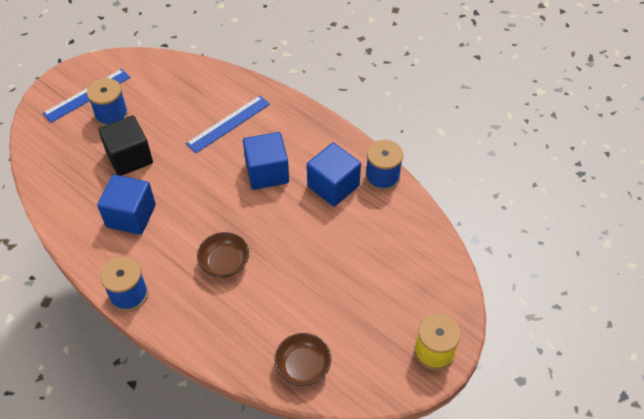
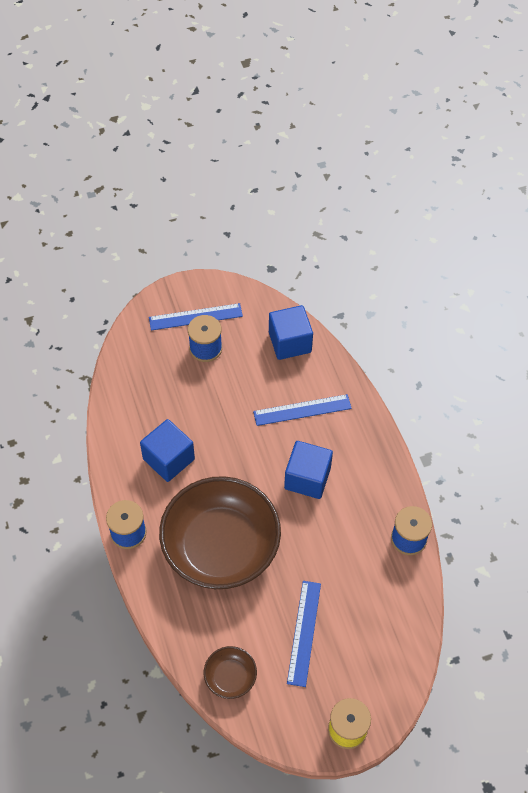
camera: 30 degrees right, 5 degrees up
black cube [98,116,153,176] -> none
brown bowl [197,232,249,278] -> brown bowl [159,476,281,589], size x2.38
blue cube [307,143,361,207] -> blue cube moved to [269,305,313,360]
none -> blue ruler [287,581,321,687]

